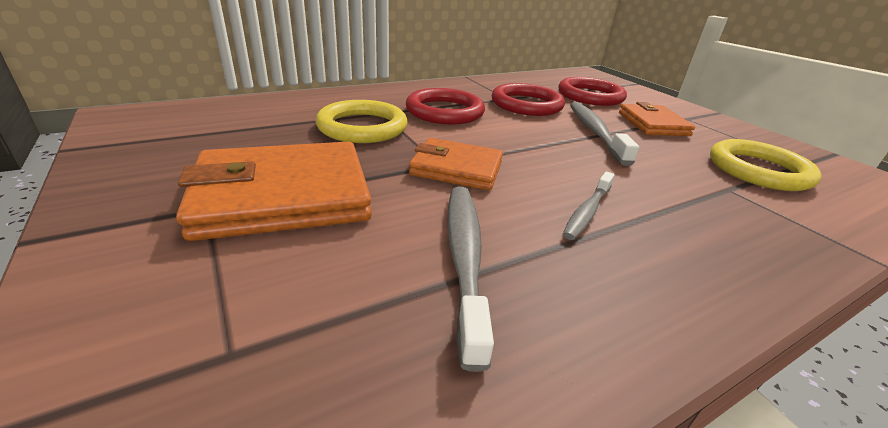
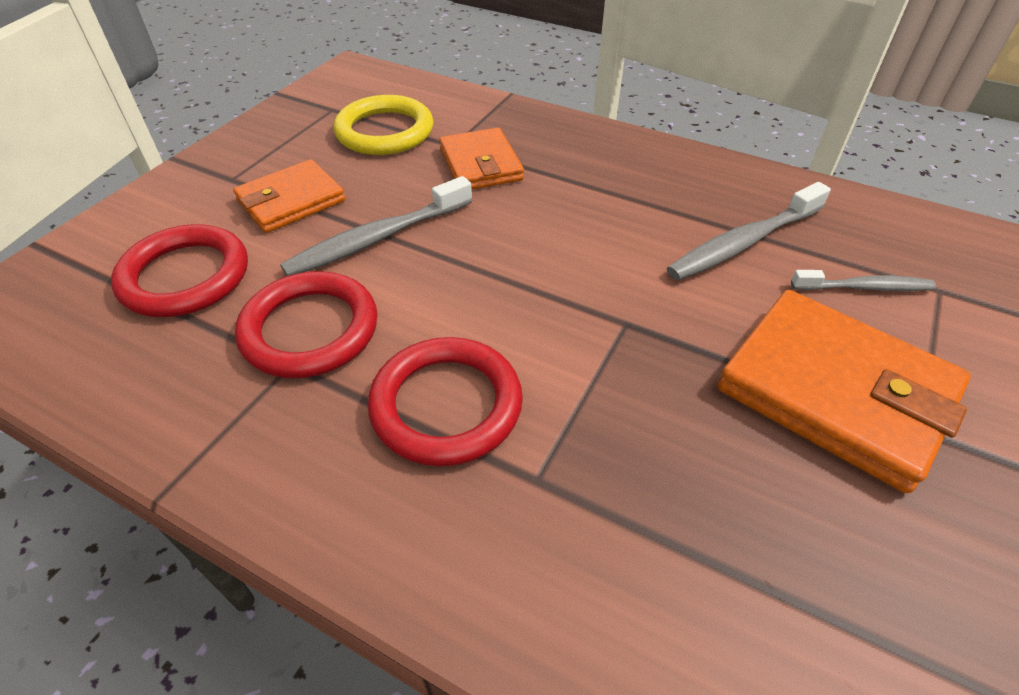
camera: 120 degrees left, 15 degrees up
yellow ring [316,100,407,143] -> none
orange wallet [409,138,503,190] -> orange wallet moved to [439,128,524,190]
grey toothbrush [563,172,615,240] -> grey toothbrush moved to [791,270,936,291]

